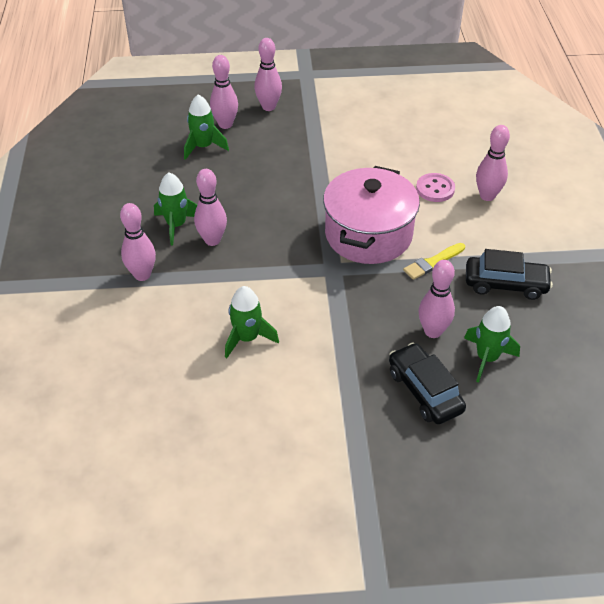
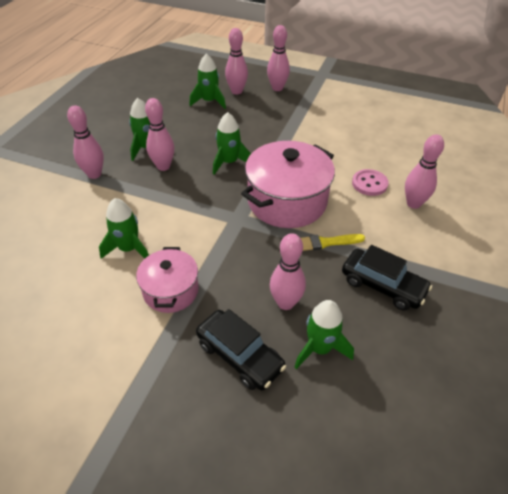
camera: 25 degrees right, 0 degrees up
black car [389,342,466,424] -> black car turned 135 degrees clockwise [196,309,286,390]
none -> pink pot [136,247,199,313]
none -> green rocket [213,112,251,175]

